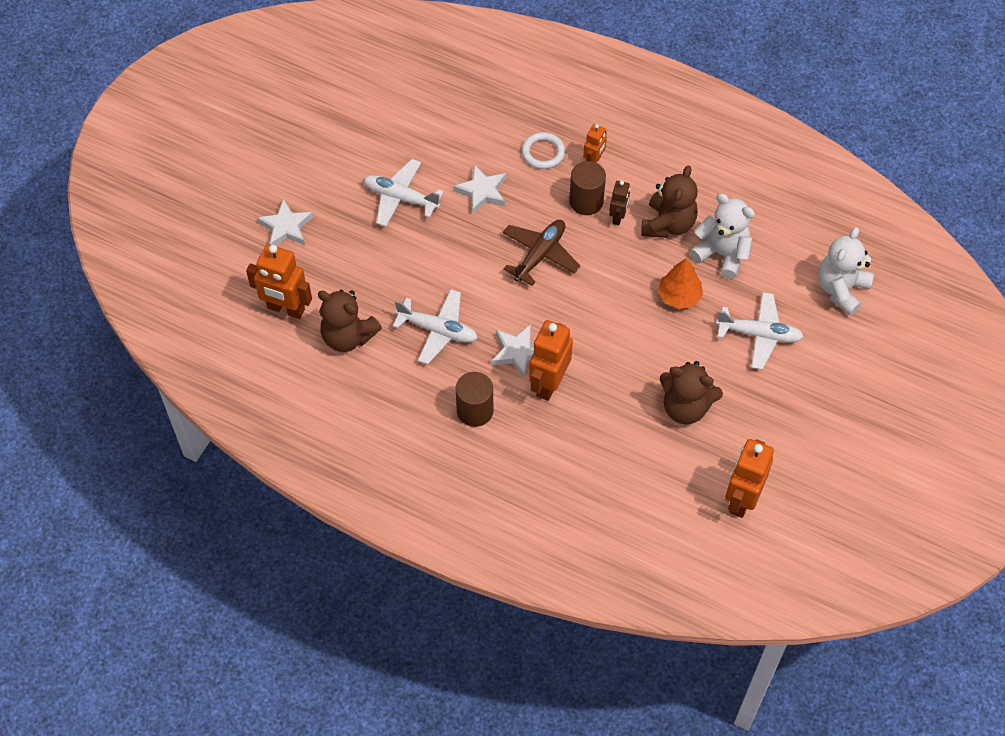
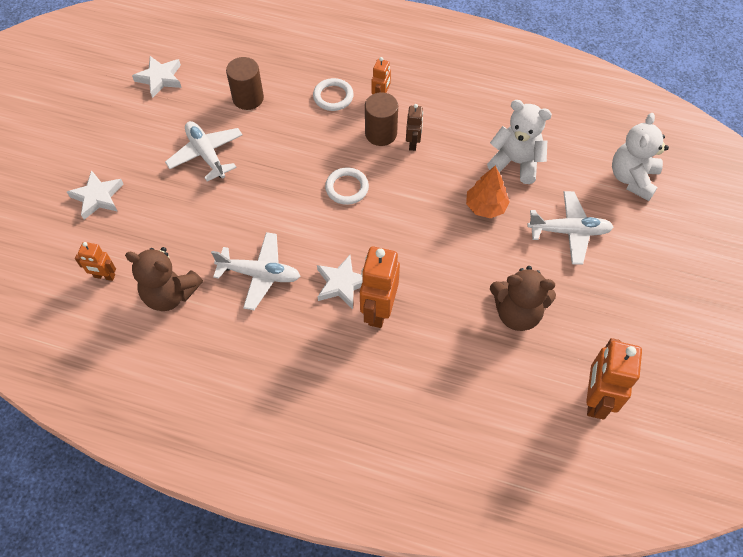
camera: 10 degrees left, 0 degrees up
orange robot [246,244,312,319] -> orange robot [75,242,116,281], size x0.56
white plane [363,159,444,227] -> white plane turned 45 degrees clockwise [165,121,243,181]
white star [453,164,506,214] -> white star moved to [132,56,182,98]
brown cylinder [456,372,493,427] -> brown cylinder moved to [226,57,264,110]
brown plane [503,220,580,286] -> white ring [325,167,369,205]
brown teddy bear [641,165,698,238] -> none

